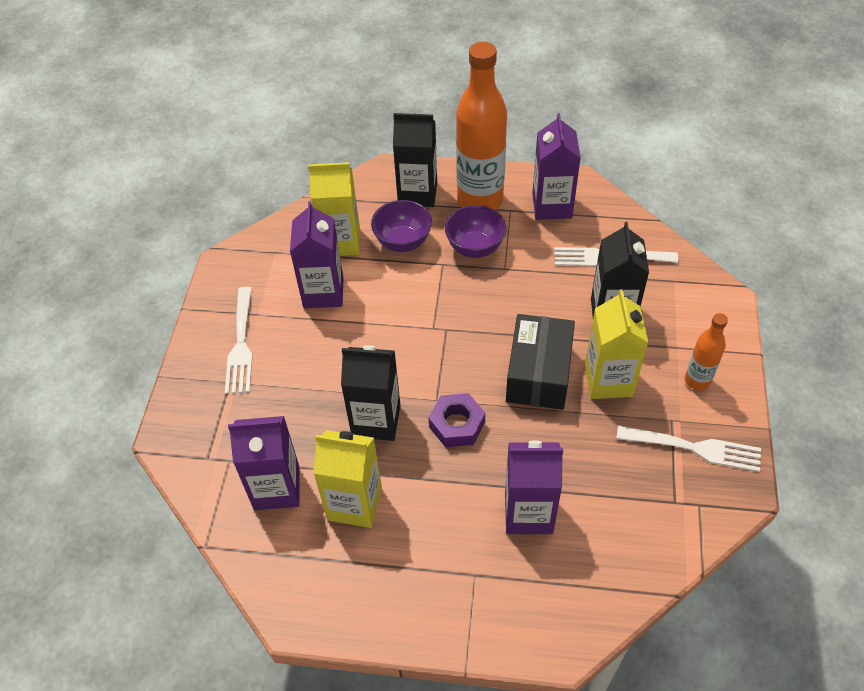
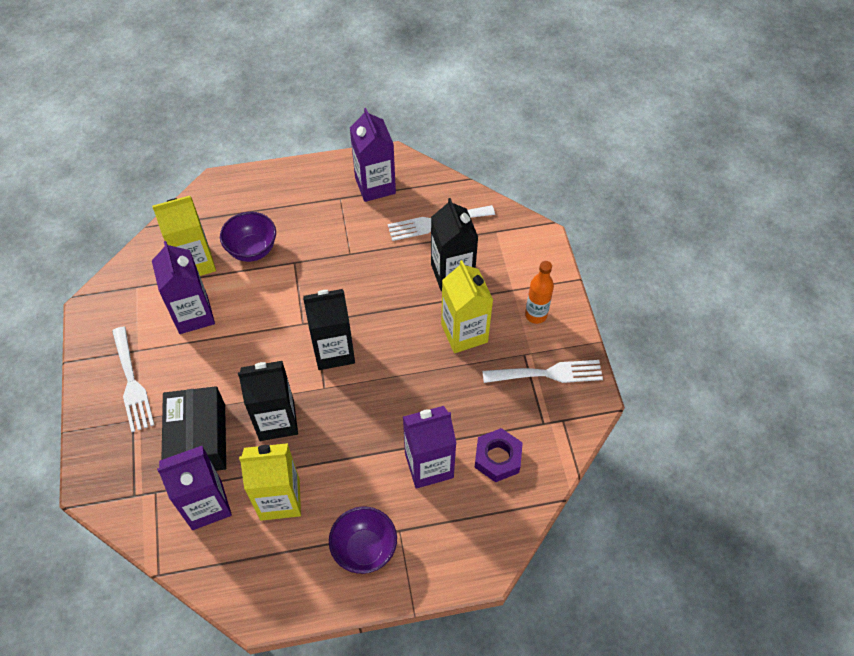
camera: 20 degrees left, 5 degrees up
black carton [393,113,437,207] -> black carton moved to [303,289,355,370]
purple nut [429,393,485,447] -> purple nut moved to [474,428,523,482]
purple bowl [445,205,507,258] -> purple bowl moved to [329,507,397,574]
orange bottle [456,42,507,210] -> none
black box [506,314,575,410] -> black box moved to [161,386,226,471]

